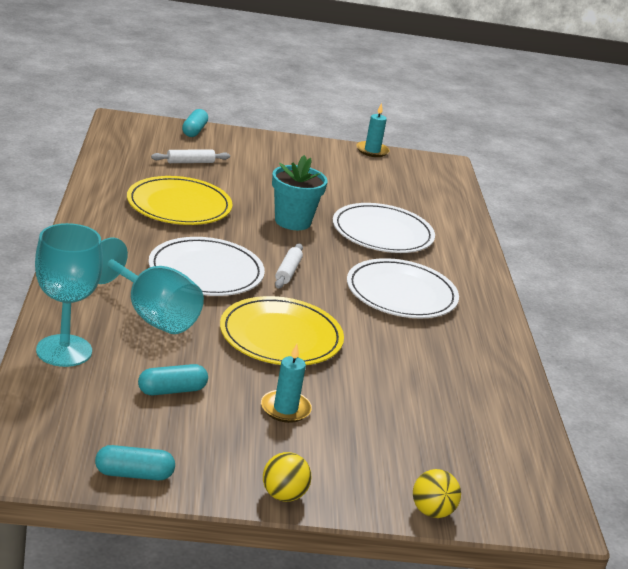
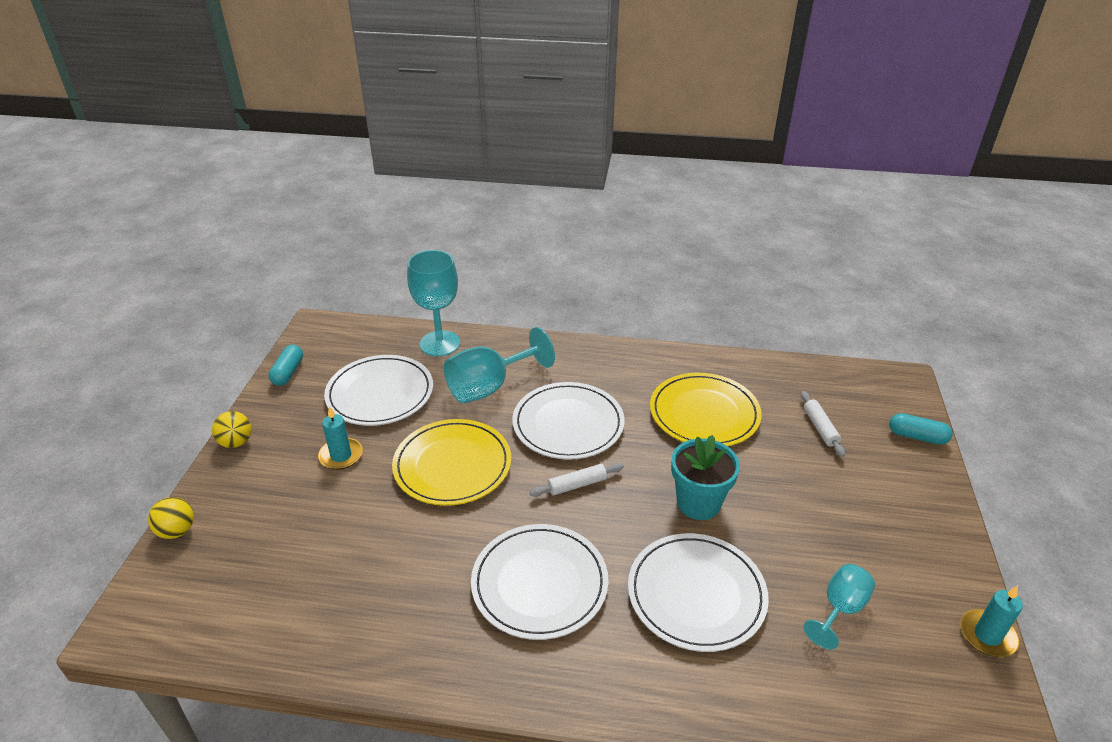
camera: 105 degrees right, 10 degrees up
turquoise capsule [138,364,208,395] -> white plate [324,355,433,426]
white rolling pin [275,244,303,289] -> white rolling pin turned 45 degrees counterclockwise [529,463,624,497]
none -> turquoise goblet [803,564,875,649]

